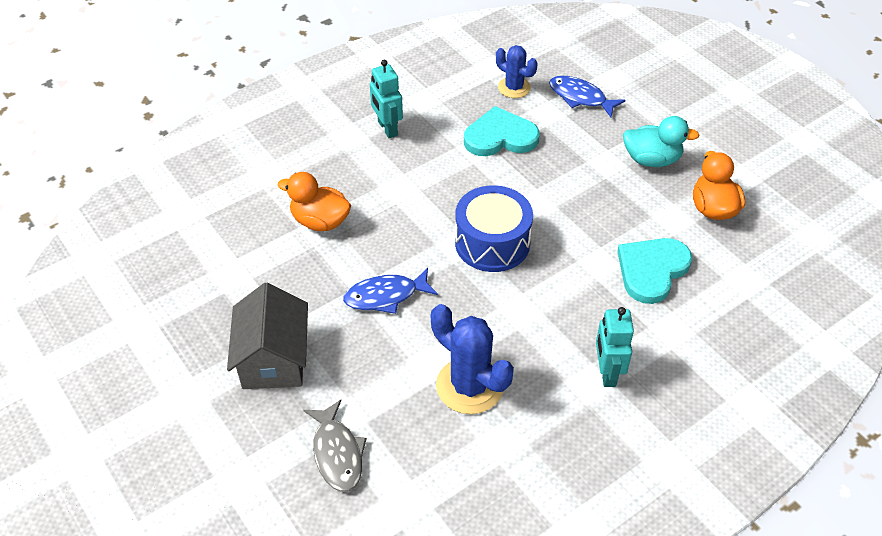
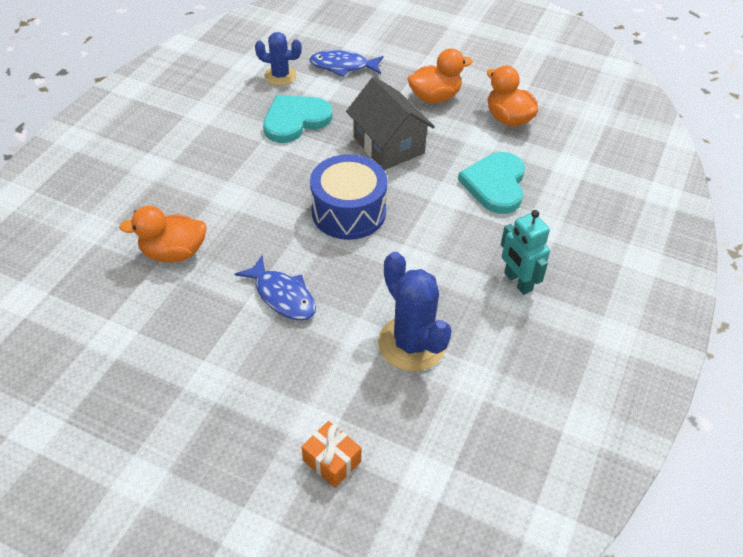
camera: 30 degrees left, 0 degrees up
grey house [227,283,308,389] -> grey house moved to [346,77,435,170]
grey fish [304,400,367,492] -> orange gift [301,421,361,488]
blue fish [343,268,438,314] -> blue fish turned 90 degrees counterclockwise [235,256,316,320]
turquoise robot [370,60,403,138] -> none
blue cactus [431,304,514,414] -> blue cactus turned 45 degrees clockwise [378,252,452,371]
turquoise duck [623,116,699,167] -> orange duck [408,48,473,103]

